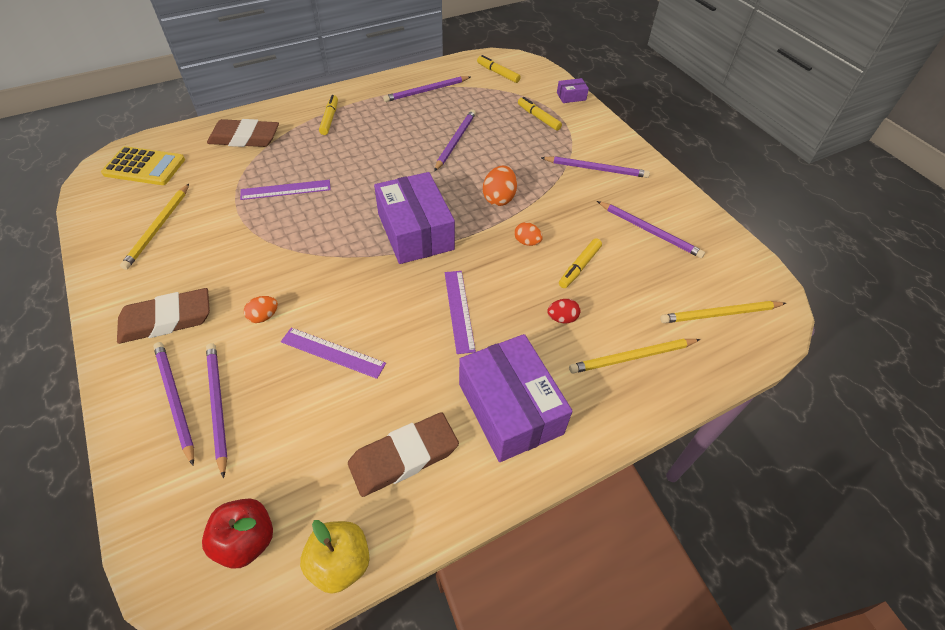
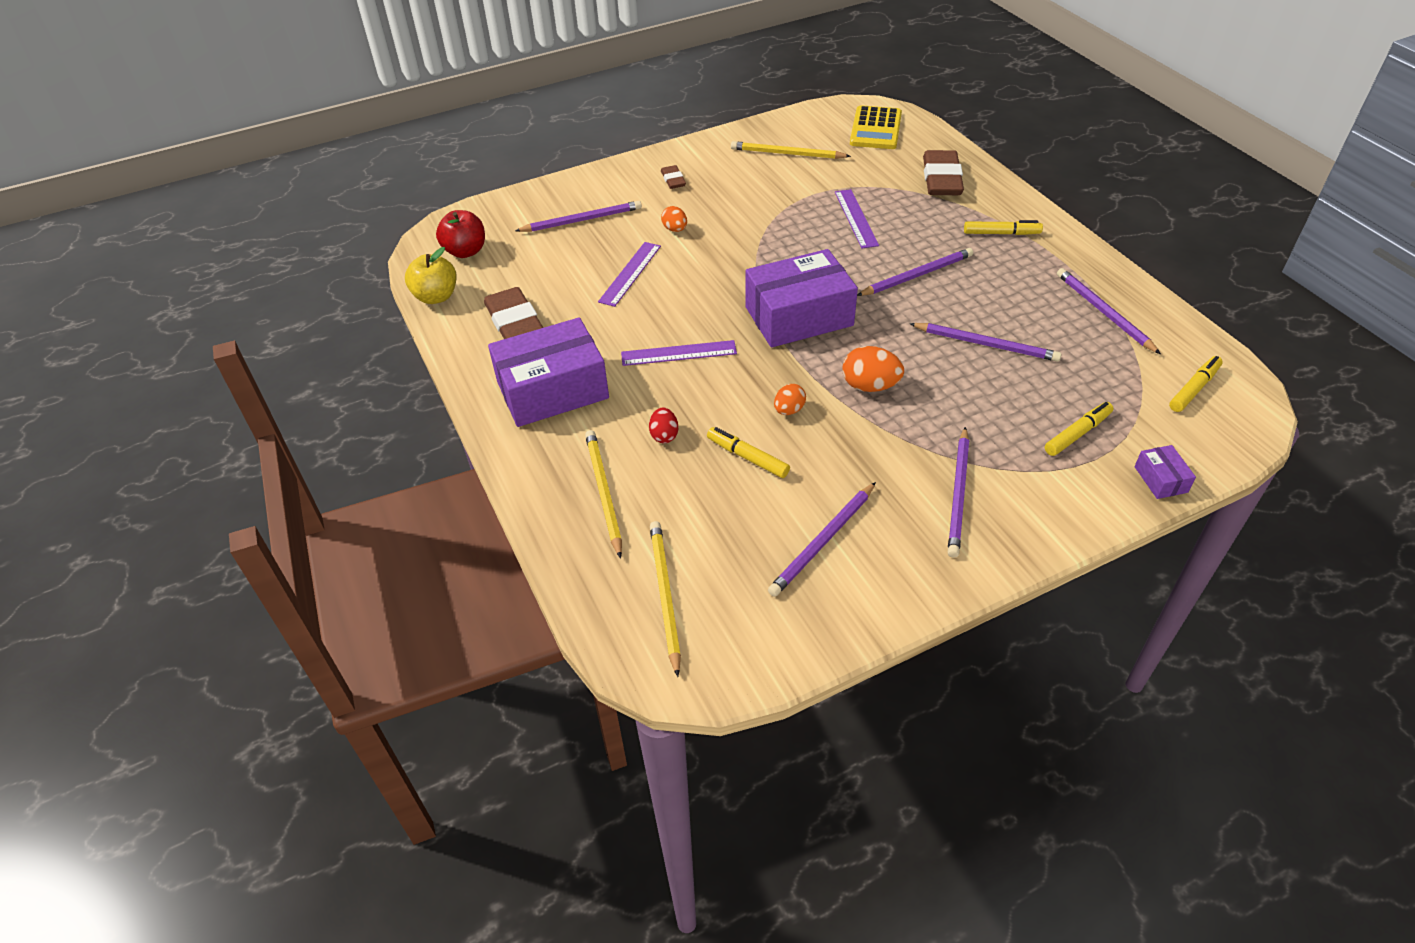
camera: 95 degrees right, 5 degrees down
brown eraser [117,288,210,344] -> brown eraser [661,165,686,189], size x0.50
purple pencil [153,342,194,466] -> purple pencil moved to [857,248,973,296]

